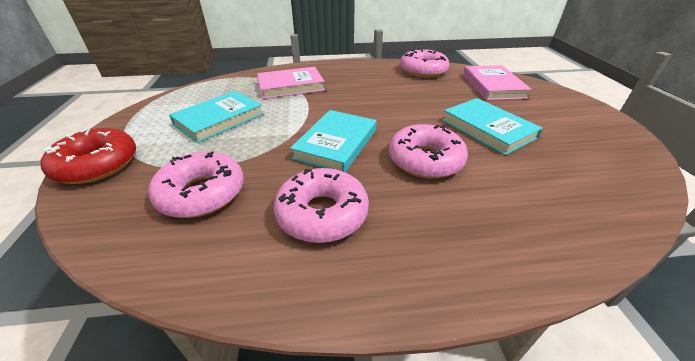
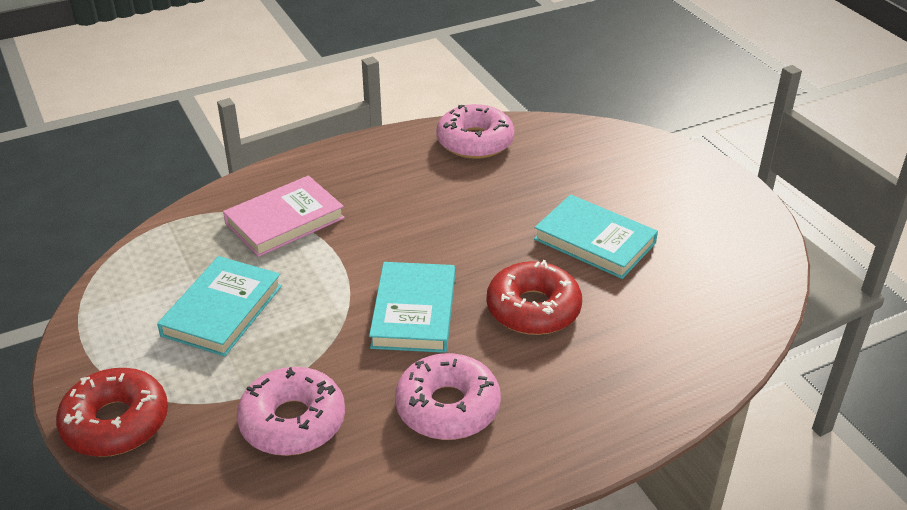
camera: 20 degrees left, 0 degrees up
pink donut [389,124,468,179] -> red donut [487,260,582,335]
pink book [463,65,532,100] -> none

